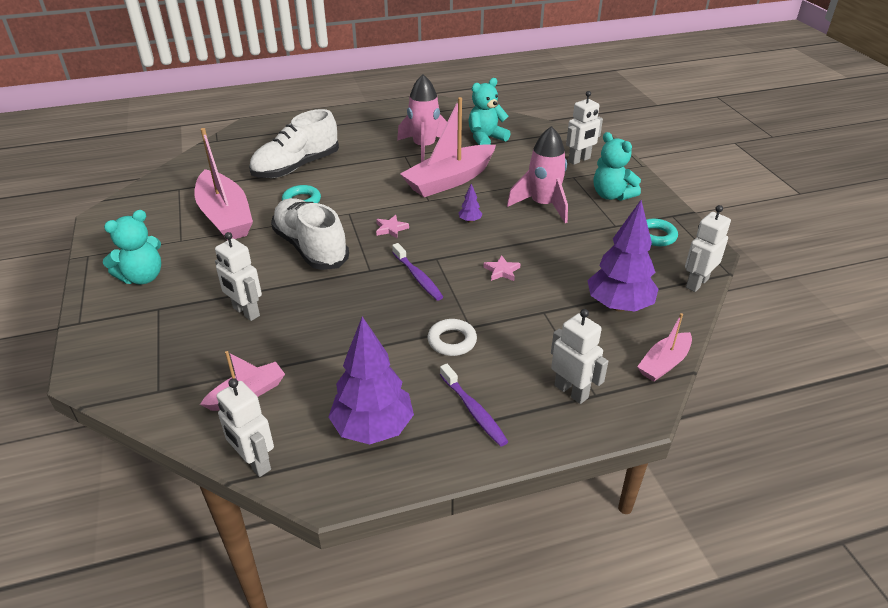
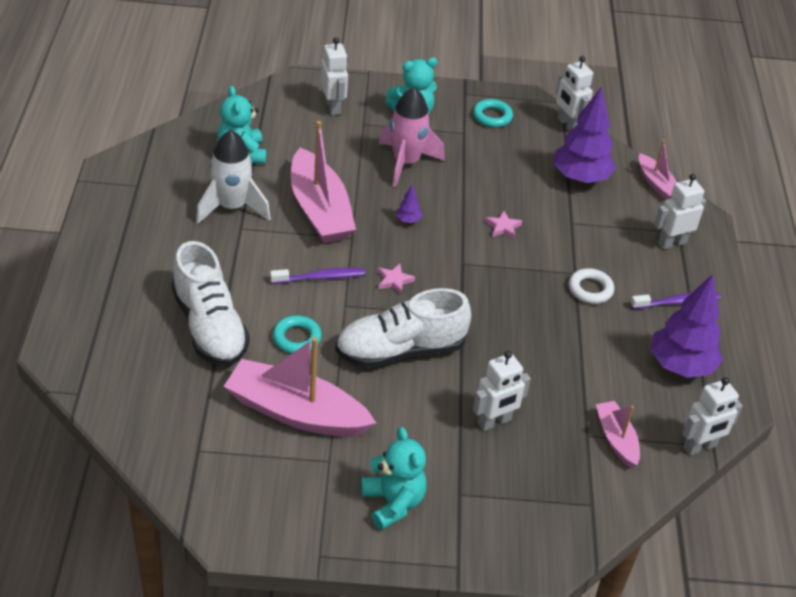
camera: 75 degrees left, 5 degrees up
pink boat [194,128,253,241] -> pink boat turned 150 degrees counterclockwise [224,337,376,437]
purple toothbrush [392,243,443,300] -> purple toothbrush moved to [270,268,365,284]
pink rocket [397,74,447,162] -> white rocket [196,130,271,224]

